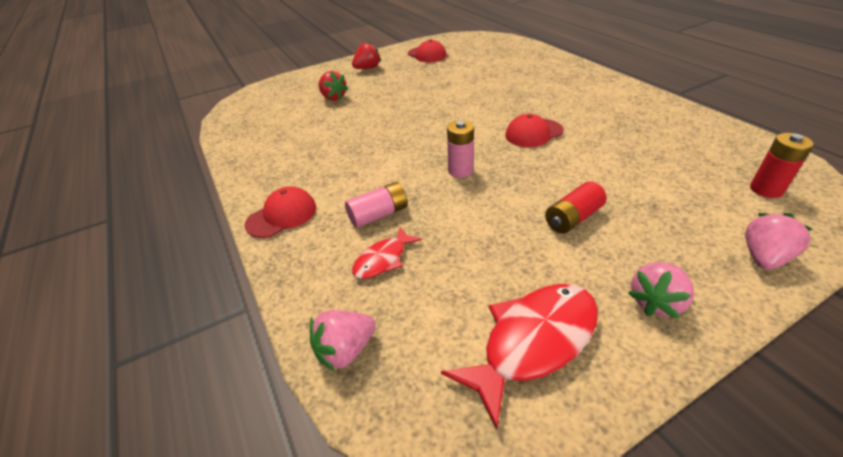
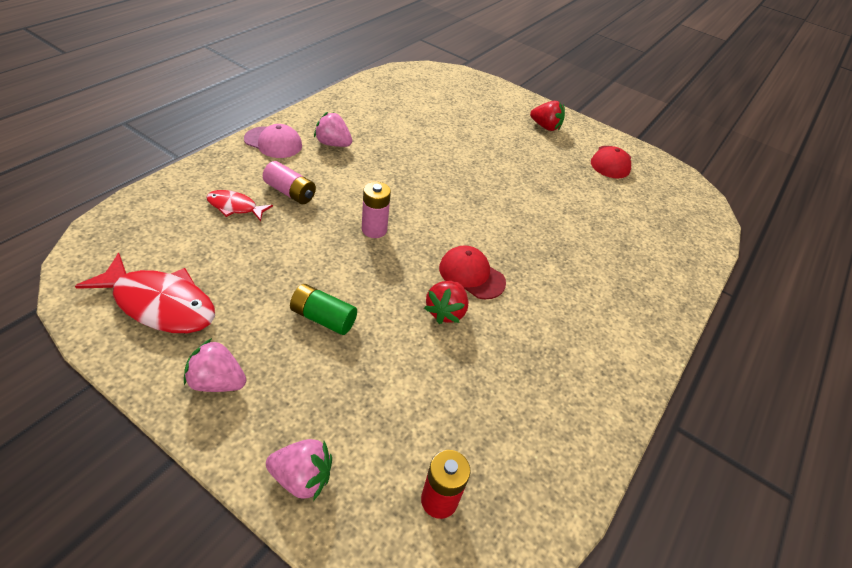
camera: 55 degrees right, 5 degrees up
red cap [245,187,316,238] -> pink cap [244,124,302,158]
pink strawberry [310,310,376,372] -> pink strawberry moved to [314,112,352,147]
red strawberry [319,71,348,101] -> red strawberry moved to [424,281,469,324]
red battery [545,181,606,234] -> green battery [290,284,357,335]

